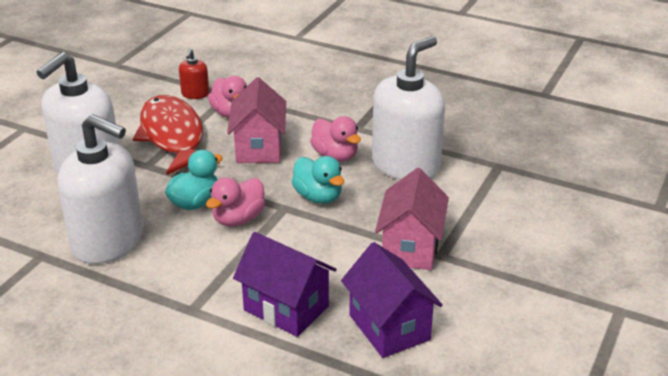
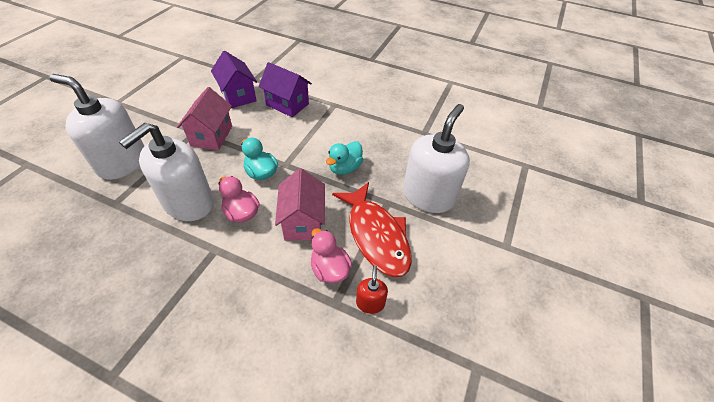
camera: 175 degrees right, 15 degrees up
white soap dispenser [58,114,143,264] -> white soap dispenser moved to [49,74,144,180]
pink duck [206,177,265,226] -> none

